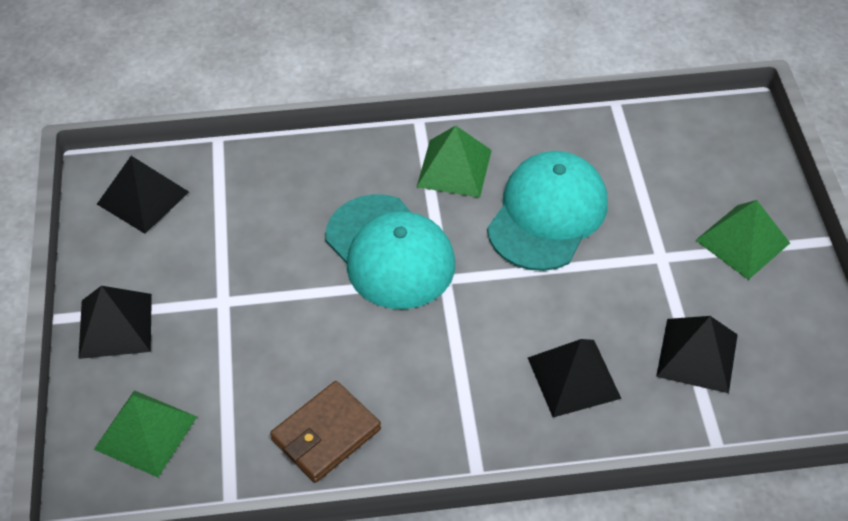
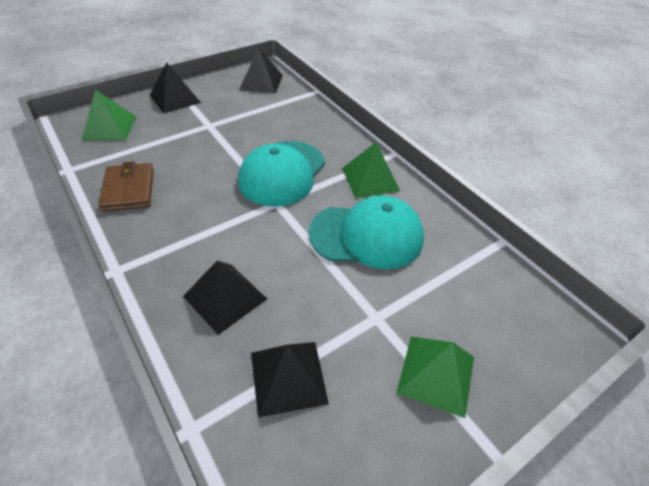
camera: 60 degrees right, 5 degrees down
brown wallet [270,381,381,483] -> brown wallet turned 60 degrees clockwise [99,161,154,211]

